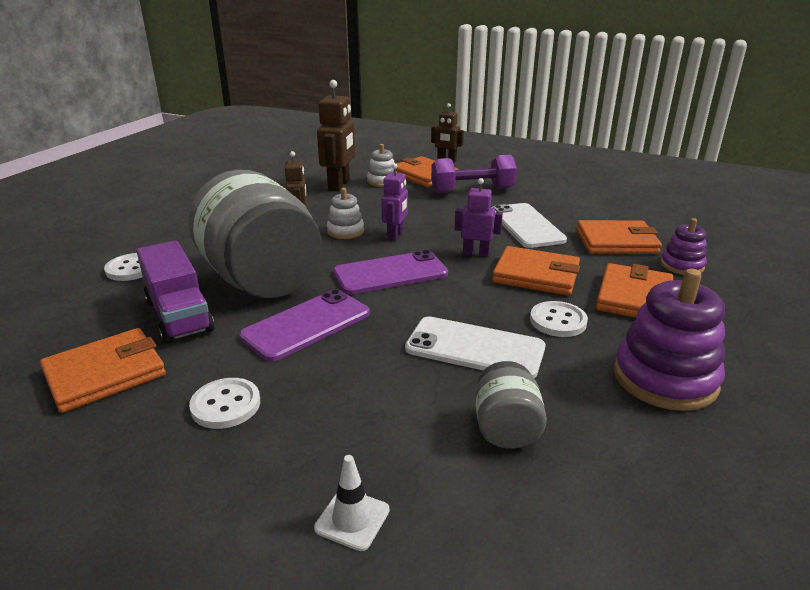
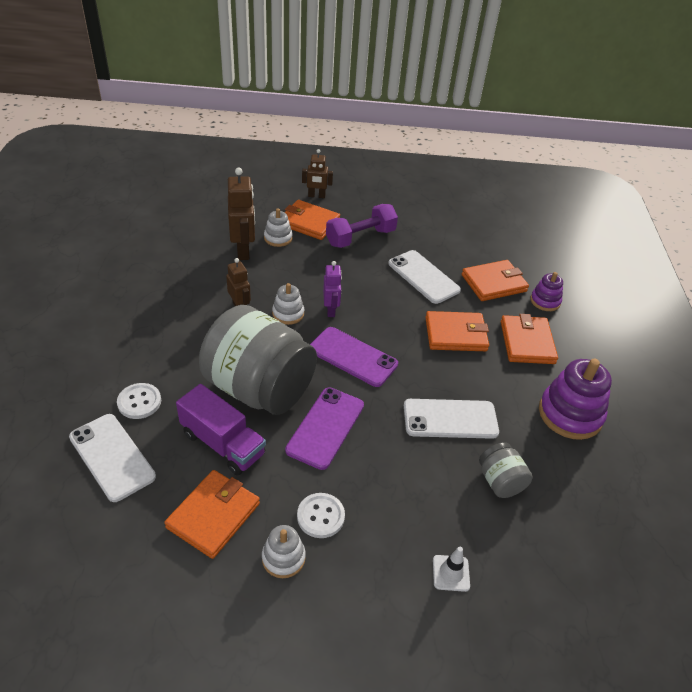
camera: 25 degrees left, 15 degrees up
purple phone [333,250,448,294] -> purple phone turned 75 degrees clockwise [310,327,398,387]
purple robot [455,178,503,257] -> none
white button [530,301,588,337] -> none
none -> white phone [69,414,156,502]
none -> white stacking toy [262,525,306,578]

